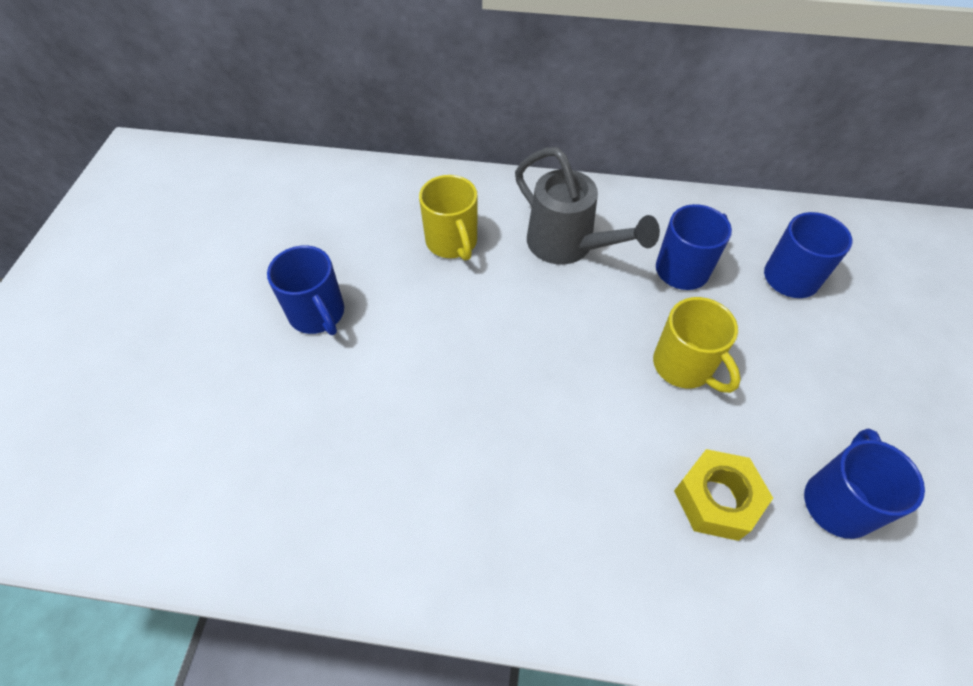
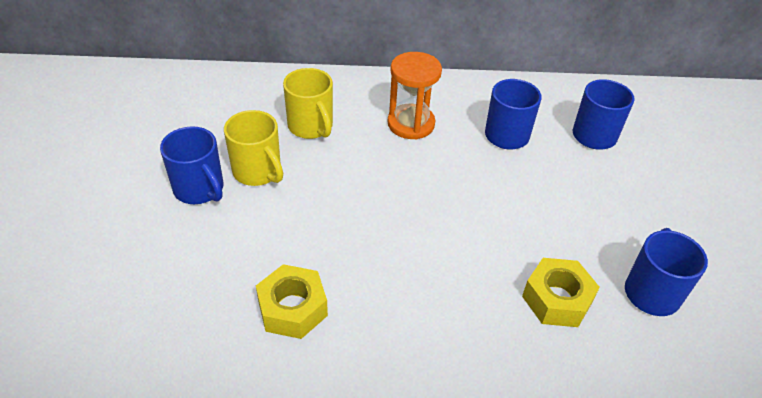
camera: 10 degrees left, 10 degrees down
grey watering can [515,147,660,265] -> orange hourglass [387,52,442,139]
yellow mug [653,297,741,393] -> yellow mug moved to [224,110,283,186]
none -> yellow nut [256,264,328,339]

